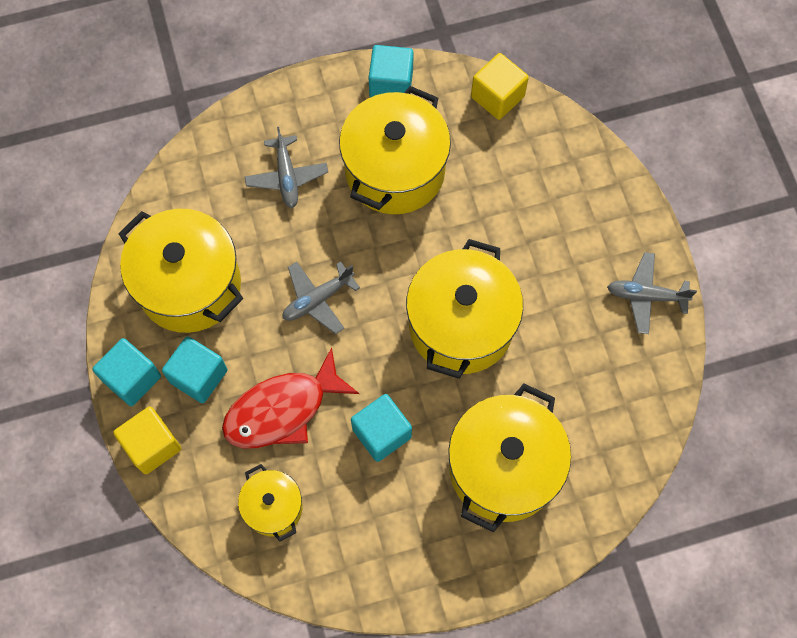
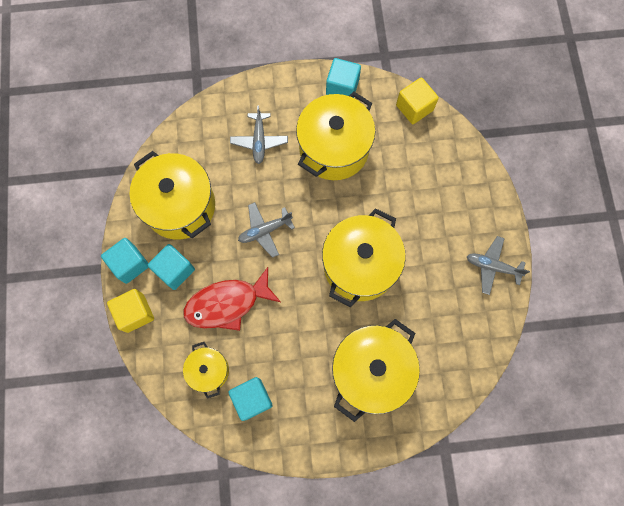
camera: 10 degrees right, 5 degrees up
turquoise cube [351,394,412,462] -> turquoise cube moved to [228,377,273,421]

